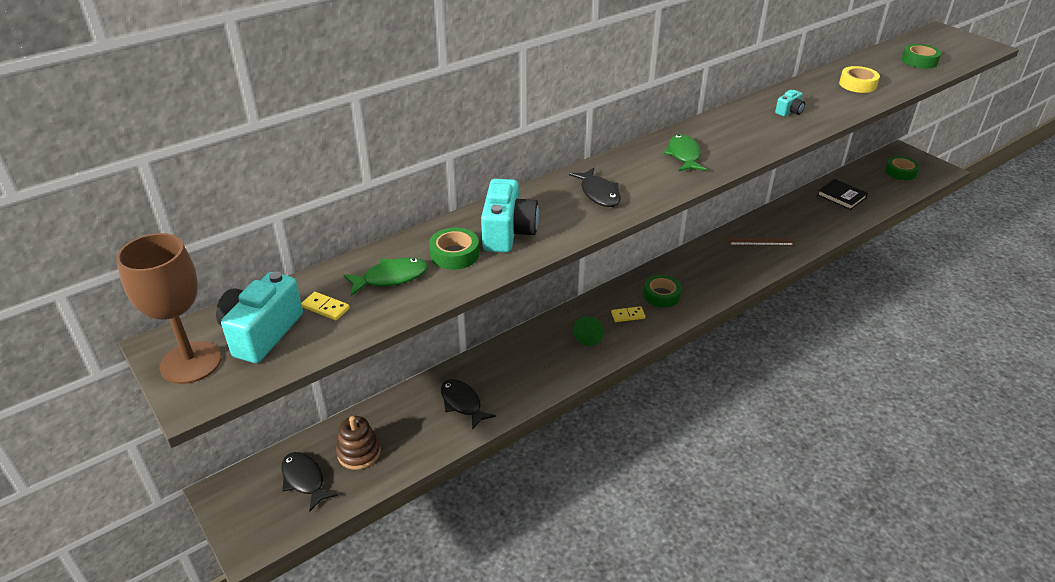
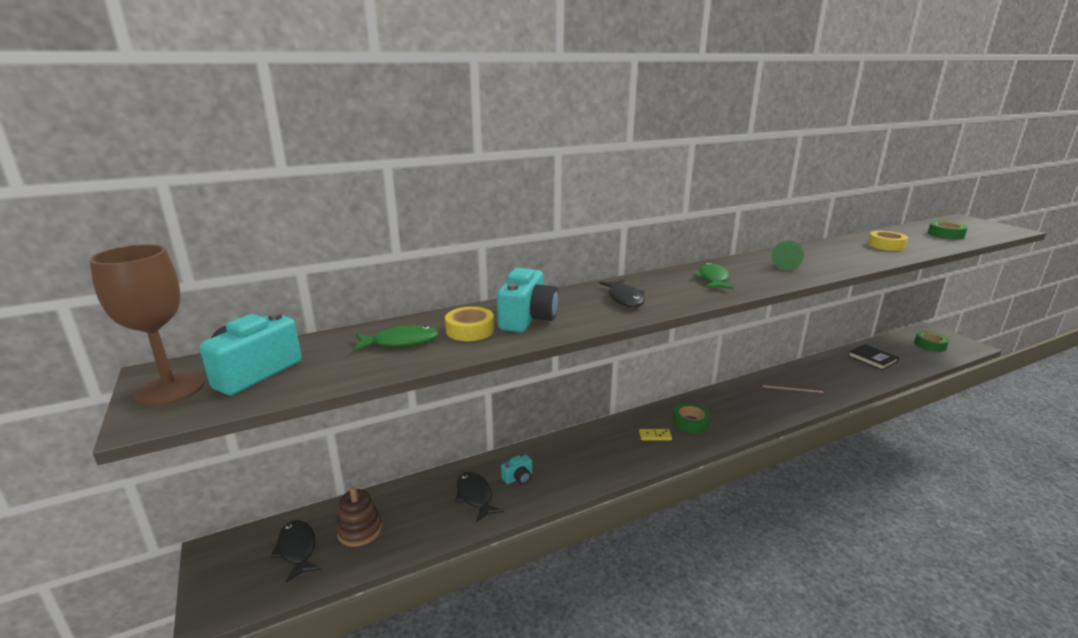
camera: 10 degrees right, 15 degrees down
yellow domino [301,292,350,320] -> none
green tape [429,228,479,270] -> yellow tape [445,307,494,341]
green cone [573,316,604,346] -> green cone moved to [772,240,804,270]
turquoise camera [775,90,805,116] -> turquoise camera moved to [501,455,532,484]

